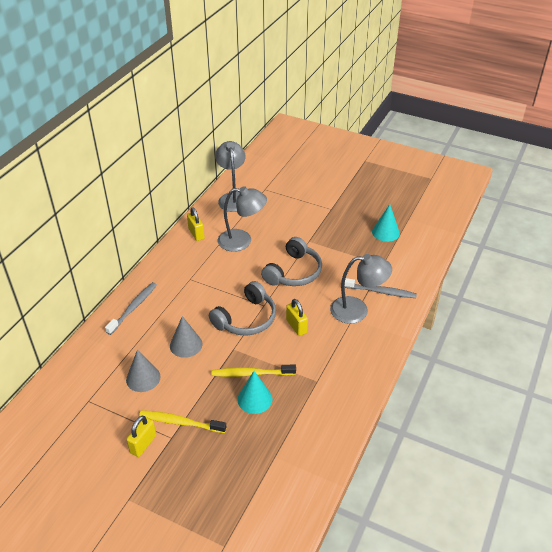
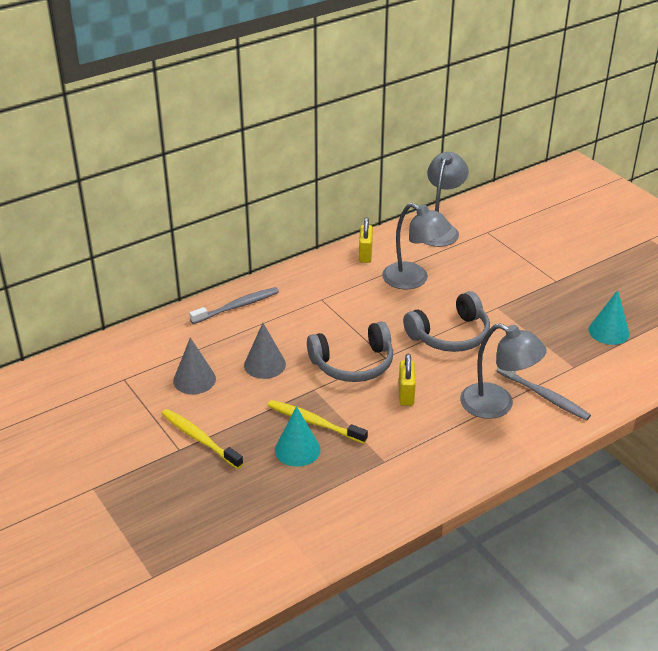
camera: 30 degrees right, 5 degrees down
yellow padlock [126,416,156,457] -> none

